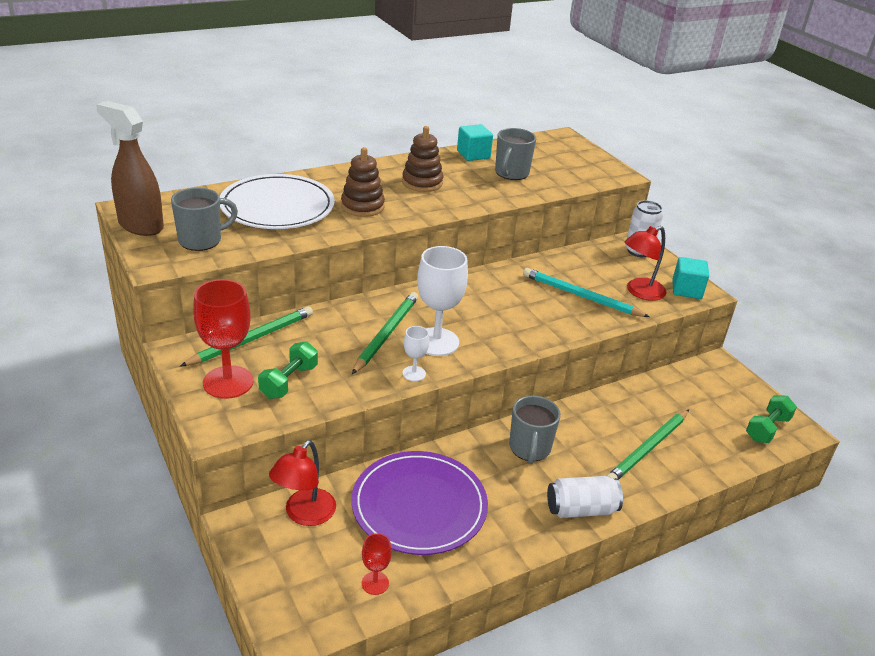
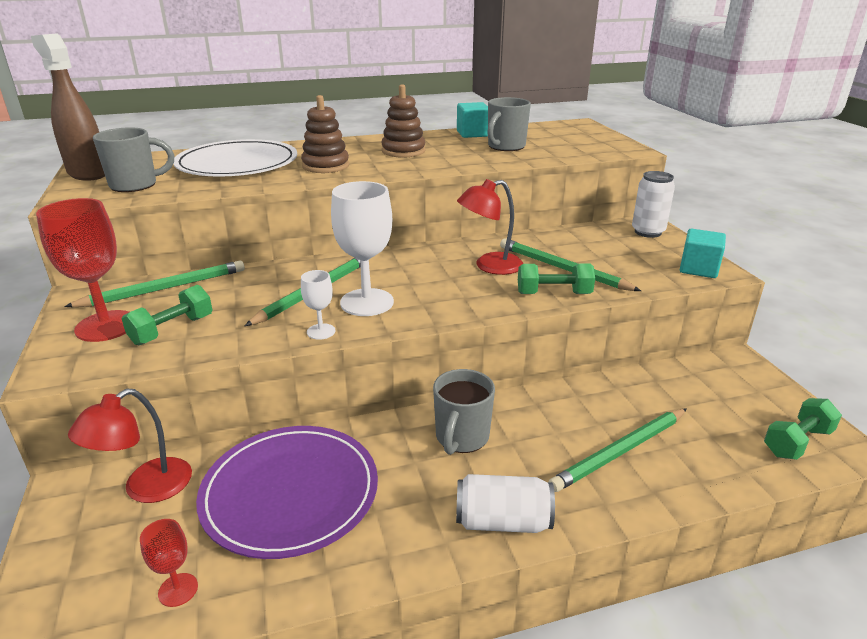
camera: 15 degrees right, 5 degrees down
turquoise pencil [523,268,650,317] -> green pencil [500,238,641,291]
red lamp [624,226,667,301] -> red lamp moved to [457,179,523,275]
none -> green dumbbell [518,264,595,294]

